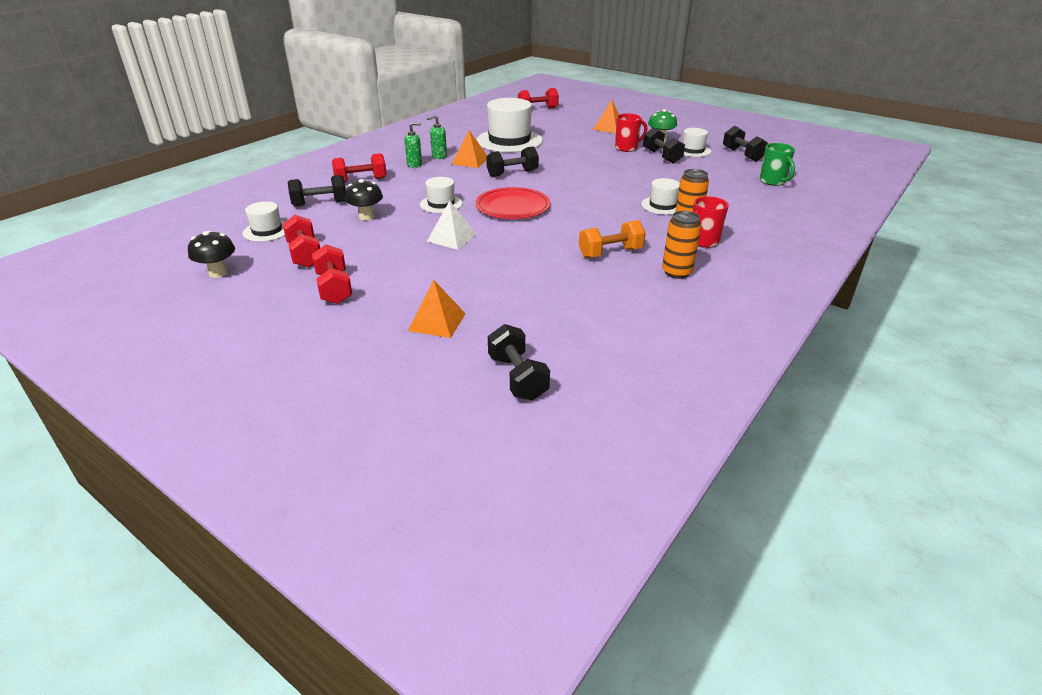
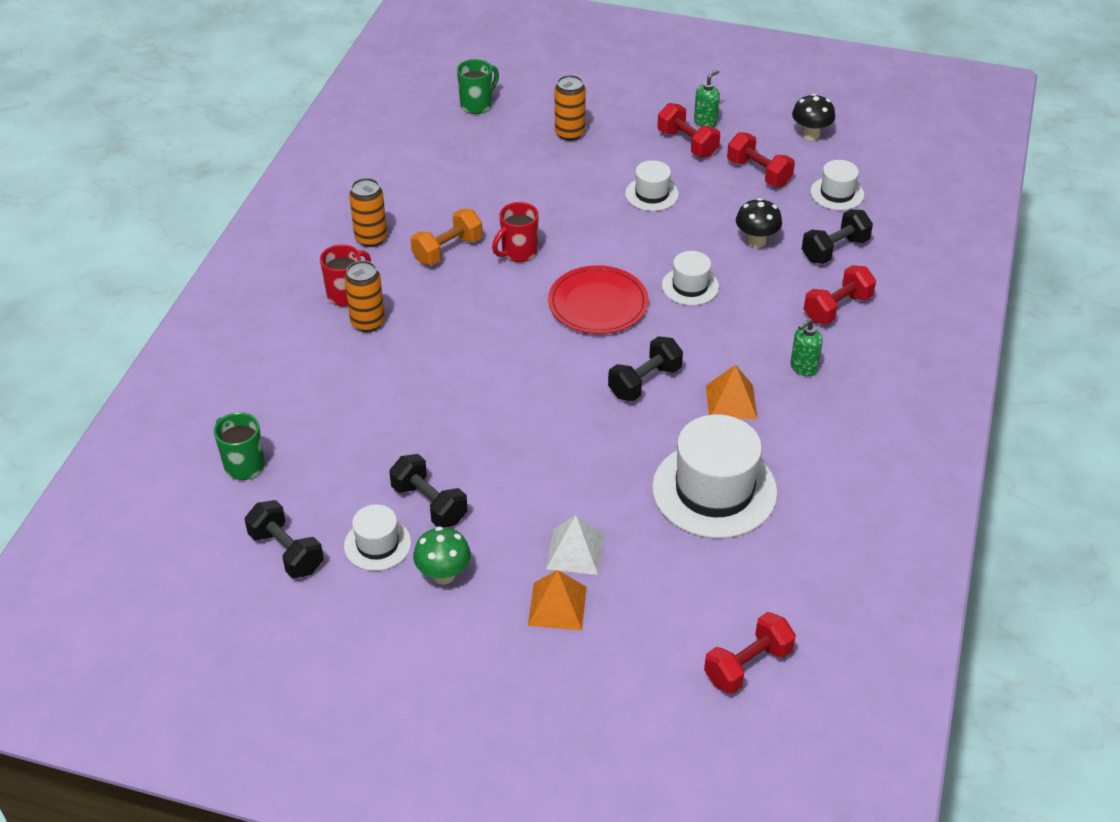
camera: 160 degrees right, 10 degrees up
orange pyramid [408,279,466,338] -> orange can [555,75,586,141]
green soap dispenser [427,115,447,159] -> green soap dispenser moved to [694,70,720,127]
white pyramid [427,201,477,250] -> white pyramid moved to [546,515,604,575]
black dumbbell [488,324,550,400] -> green mug [457,59,499,114]
red mug [615,114,648,152] -> red mug moved to [492,202,539,262]
white hat [641,178,680,215] -> white hat moved to [625,160,679,211]

